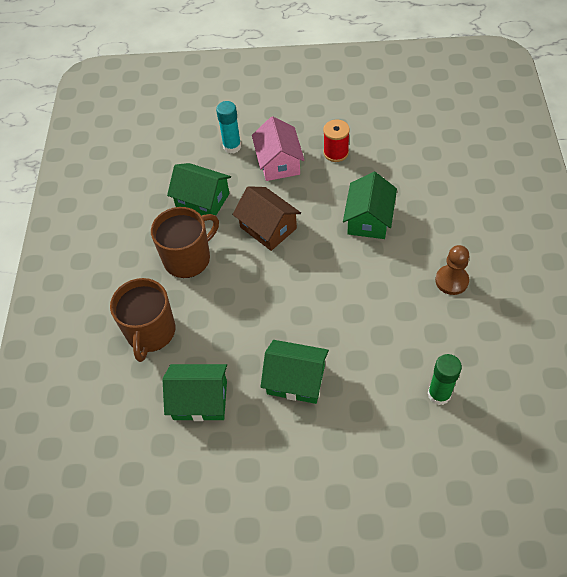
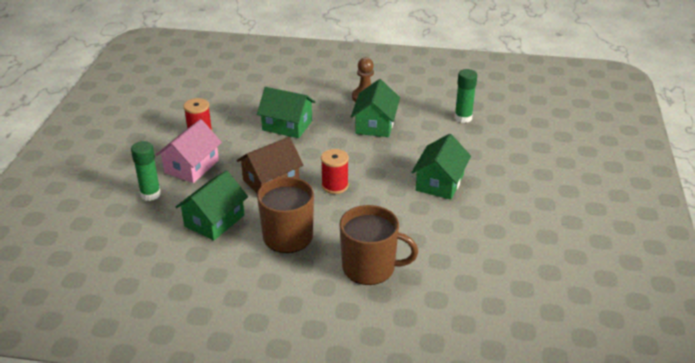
camera: 85 degrees left, 20 degrees down
green house [163,364,227,421] -> green house moved to [351,79,400,137]
turquoise glue stick [216,101,241,154] -> green glue stick [131,141,161,201]
pink house [252,116,305,181] -> pink house turned 60 degrees counterclockwise [156,119,222,183]
none -> red spool [321,149,349,194]

